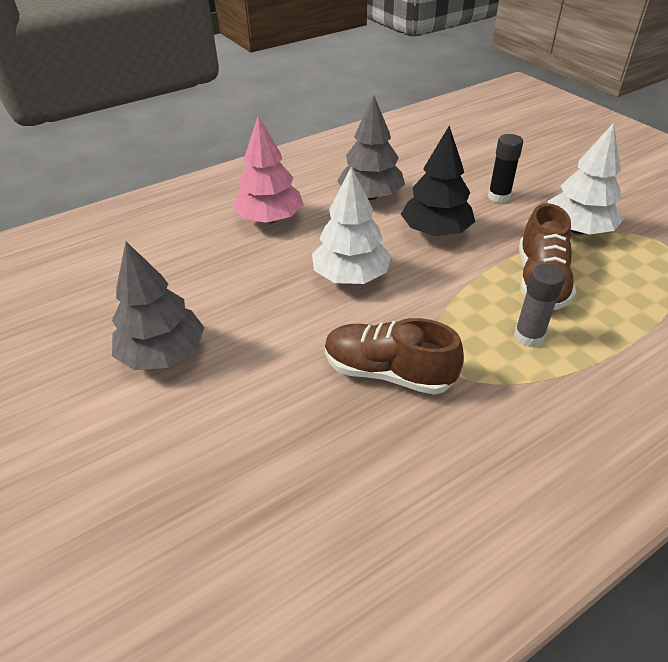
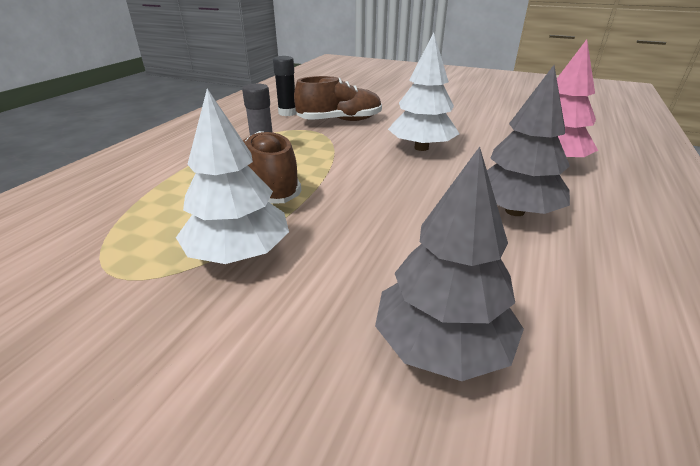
camera: 145 degrees right, 10 degrees down
grey tree [112,242,205,370] -> grey tree moved to [375,147,524,381]
black tree [401,126,475,236] -> none
black glue stick [488,134,523,203] -> black glue stick moved to [273,56,297,116]

